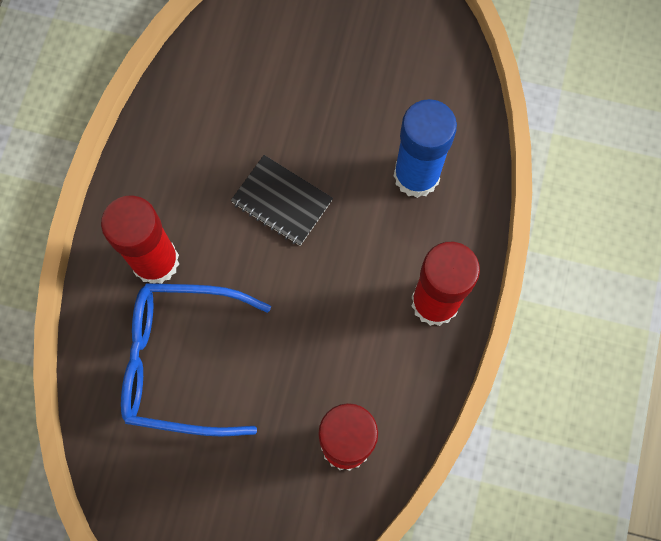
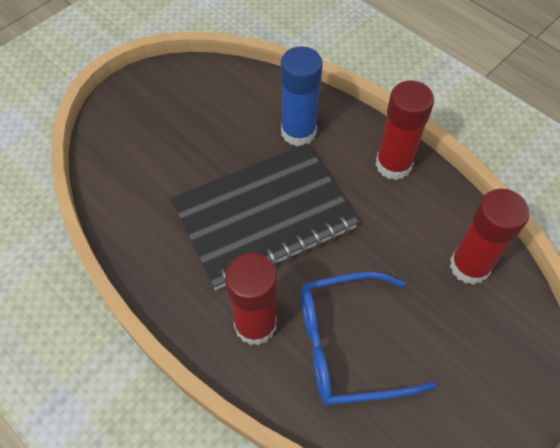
camera: 60 degrees left, 15 degrees down
blue glasses [121,283,271,436] -> blue glasses turned 45 degrees clockwise [300,271,436,405]
black notebook [231,155,333,246] -> black notebook [171,143,359,290], size x2.23

